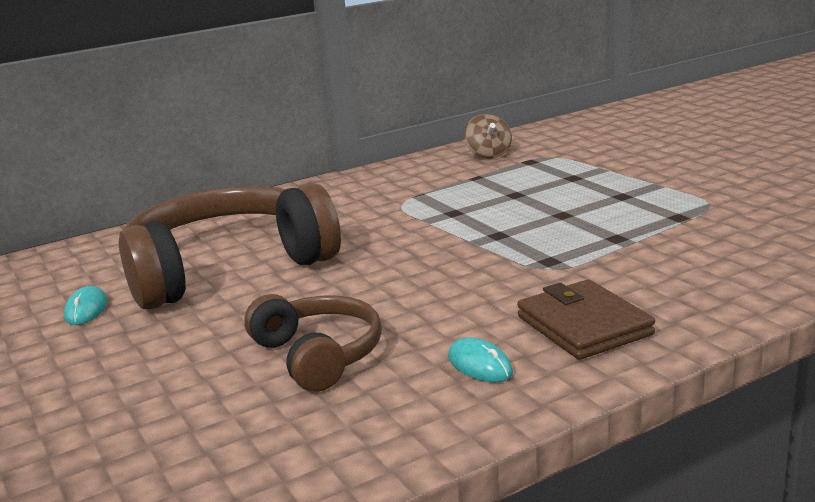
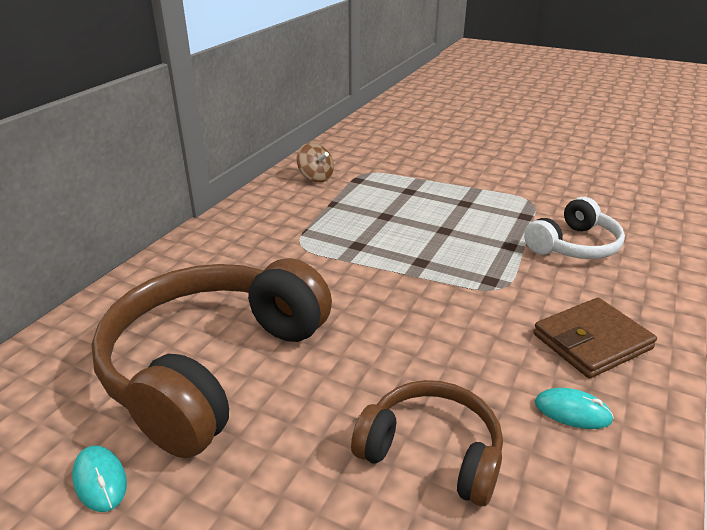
camera: 35 degrees left, 10 degrees up
brown wallet [517,279,655,360] -> brown wallet turned 60 degrees counterclockwise [533,298,657,378]
none -> white headphones [524,197,625,259]

